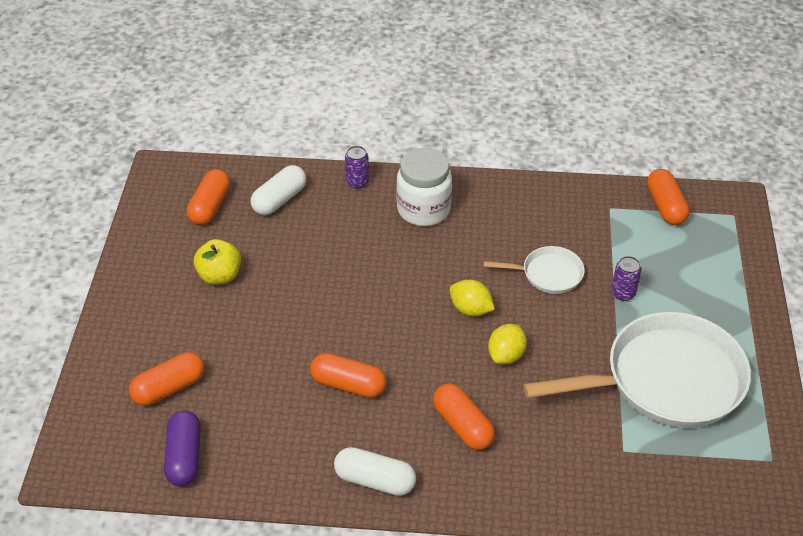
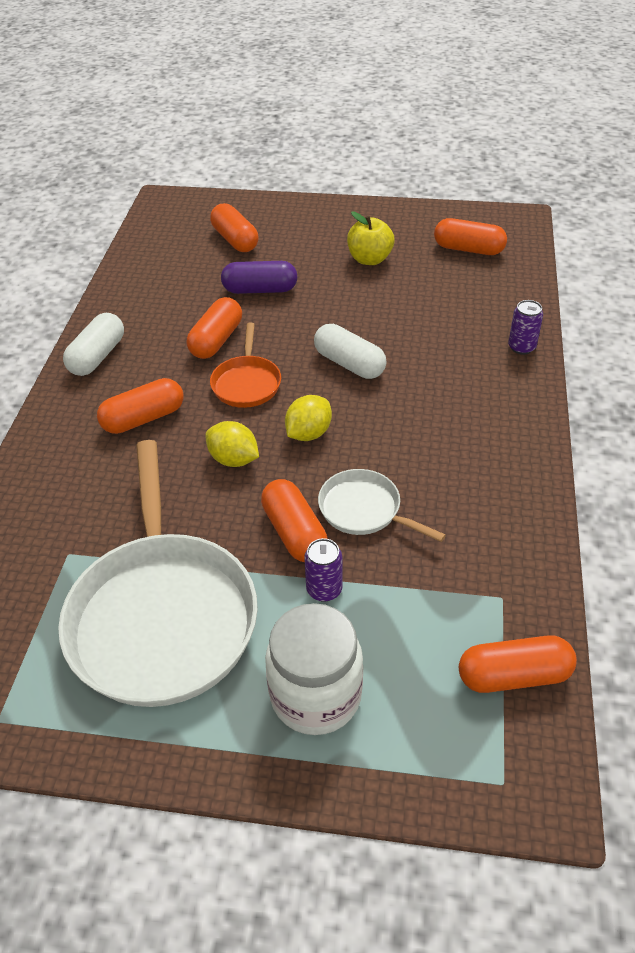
camera: 95 degrees right, 0 degrees up
purple capsule [164,410,201,486] -> purple capsule moved to [221,261,298,294]
white capsule [251,165,307,215] -> white capsule moved to [314,324,387,379]
white jar [396,148,452,226] -> white jar moved to [265,603,363,735]
white pan [484,246,585,294] -> white pan turned 120 degrees clockwise [318,469,446,542]
none -> orange pan [210,323,281,408]
none -> orange capsule [261,479,328,562]

